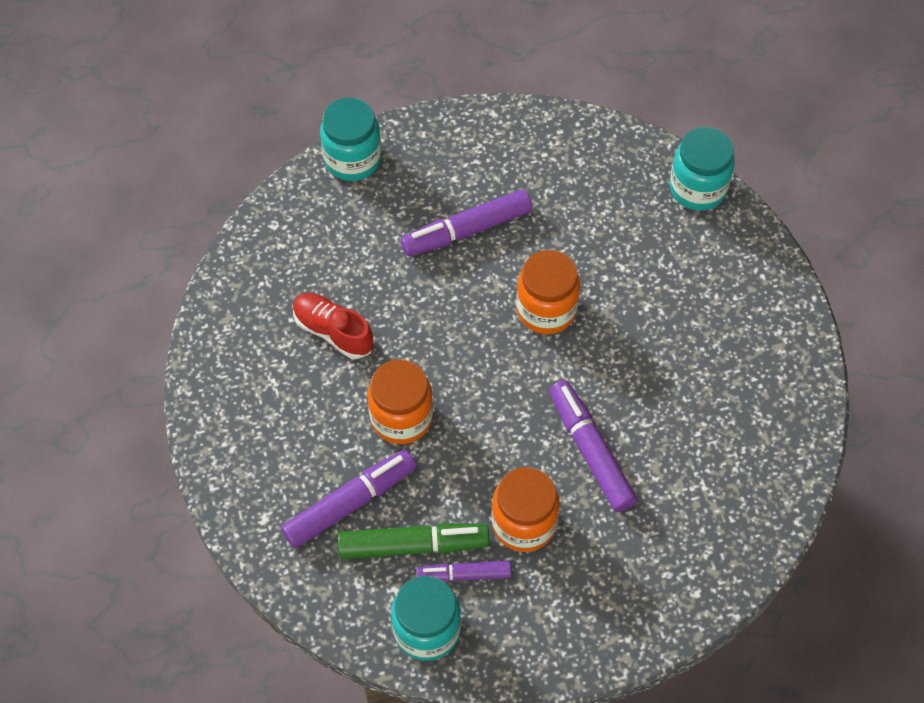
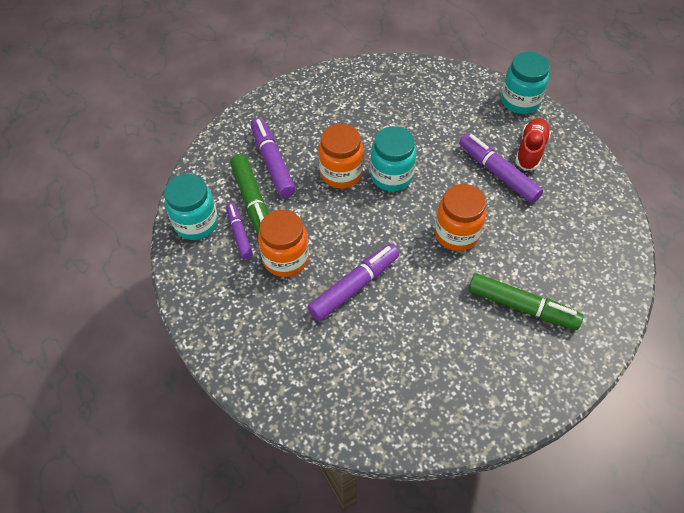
camera: 75 degrees right, 5 degrees down
purple marker [281,450,416,548] -> purple marker turned 150 degrees counterclockwise [251,118,296,198]
red shoe [293,293,374,359] -> red shoe moved to [515,118,551,171]
turquoise jar [670,127,735,211] -> turquoise jar moved to [370,126,416,191]
none -> green marker [468,273,584,330]

